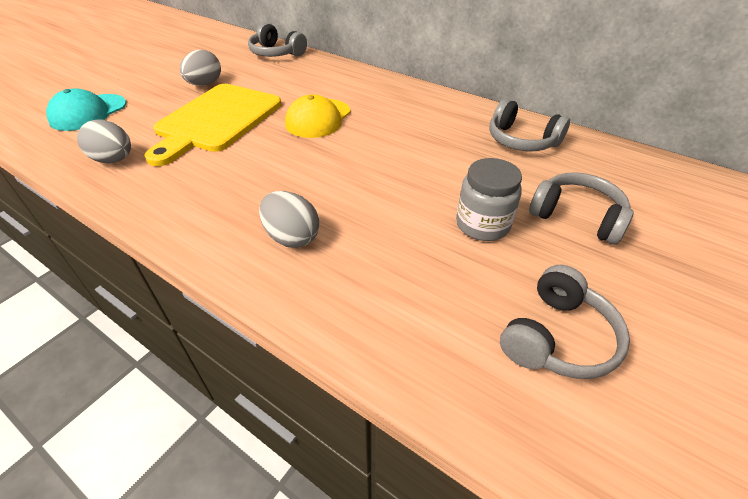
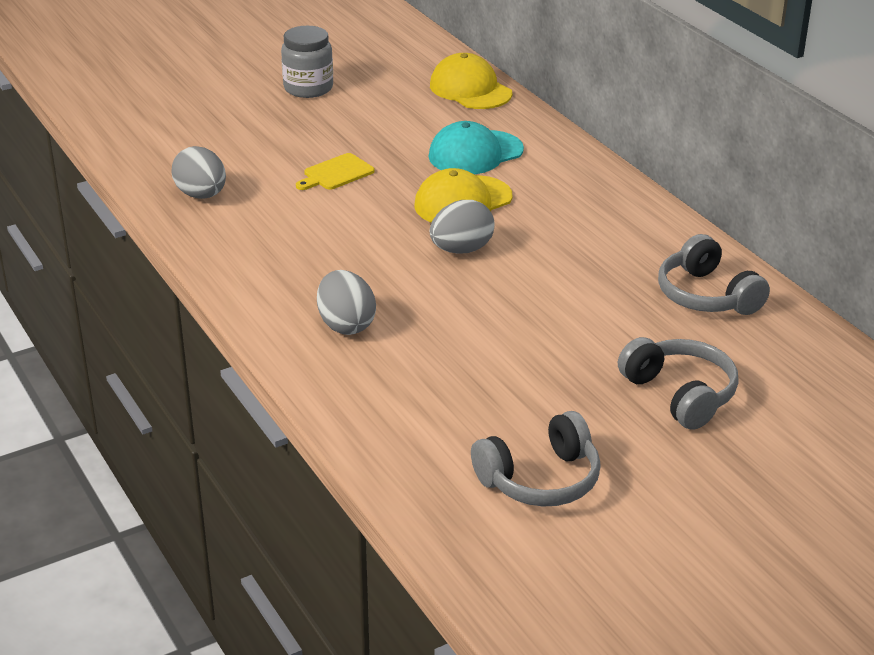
camera: 25 degrees right, 10 degrees down
turquoise cap [46,88,126,131] -> turquoise cap moved to [429,121,524,174]
yellow cutting board [144,84,281,166] -> yellow cutting board [296,153,375,190], size x0.41
grey egg [180,50,221,86] -> grey egg moved to [430,200,495,254]
grey headphones [248,23,307,57] -> yellow cap [430,53,512,109]
grey jar [456,158,522,241] -> grey jar moved to [281,26,333,98]

